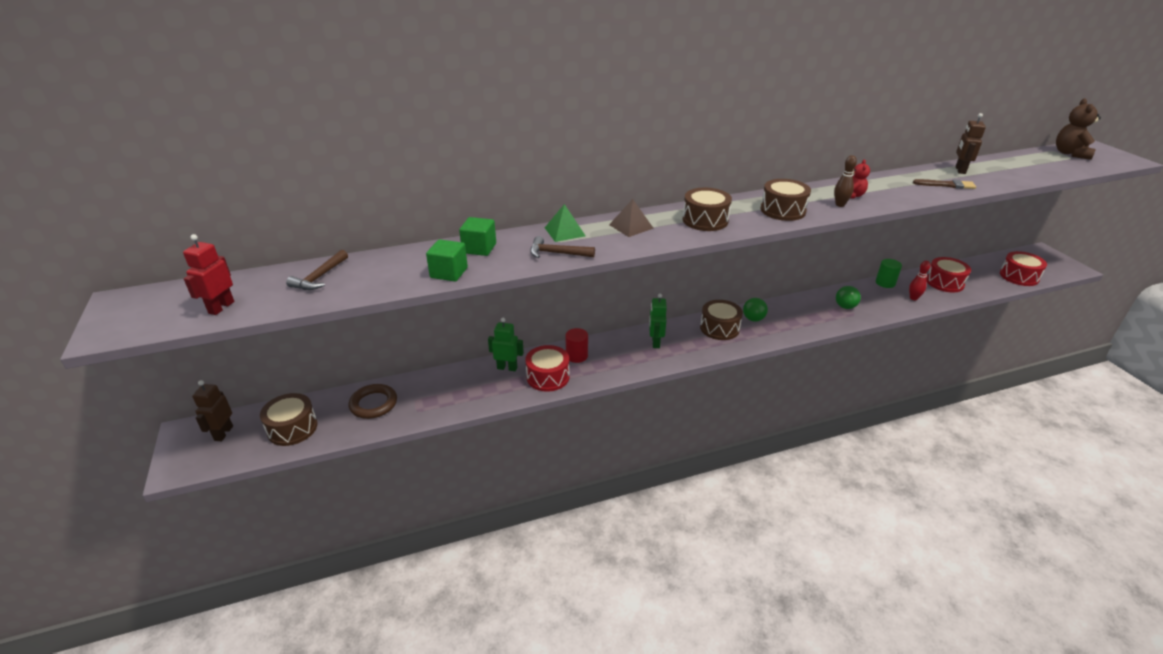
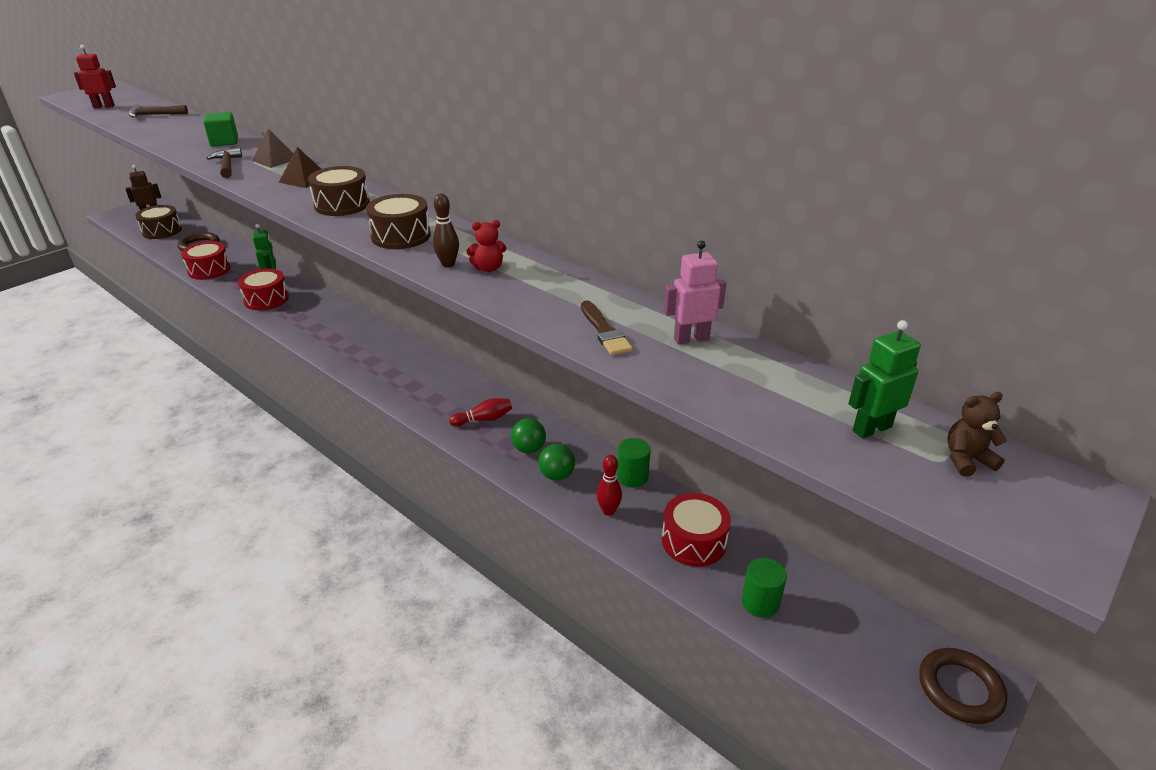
camera: 60 degrees right, 0 degrees up
green cube [426,239,468,281] -> none
green pyramid [545,204,585,242] -> brown pyramid [252,129,294,168]
red cylinder [566,328,588,363] -> none
green robot [649,293,667,348] -> green robot moved to [848,320,921,438]
brown drum [700,300,743,340] -> none
green ball [743,298,768,322] -> green ball moved to [538,444,575,481]
brown robot [955,113,986,174] -> pink robot [664,240,726,345]
red drum [1000,251,1047,286] -> red drum moved to [181,241,231,280]
brown teddy bear [1056,98,1101,160] -> brown teddy bear [947,392,1007,477], size x0.61
none -> red bowling pin [449,398,512,426]
none -> green cylinder [742,558,787,618]
none -> brown ring [919,648,1007,724]

